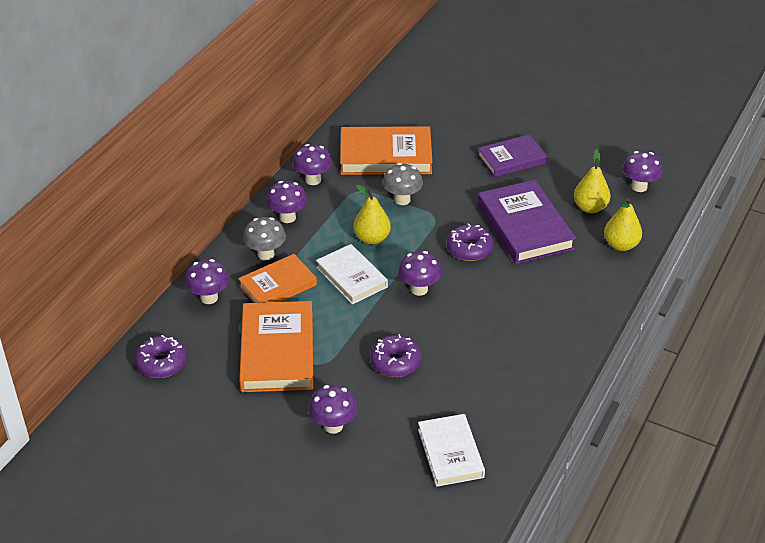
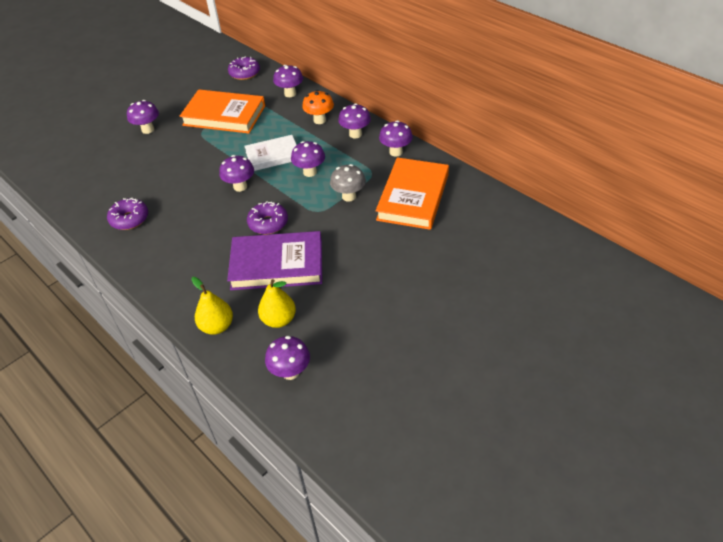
camera: 110 degrees right, 5 degrees up
orange book [238,254,317,303] -> none
grey mushroom [243,217,286,260] -> orange mushroom [302,90,334,124]
yellow pear [354,184,391,244] -> purple mushroom [291,141,325,177]
purple donut [370,334,422,377] -> purple donut moved to [107,198,148,230]
white book [418,414,485,487] -> none
purple book [477,134,548,177] -> none

